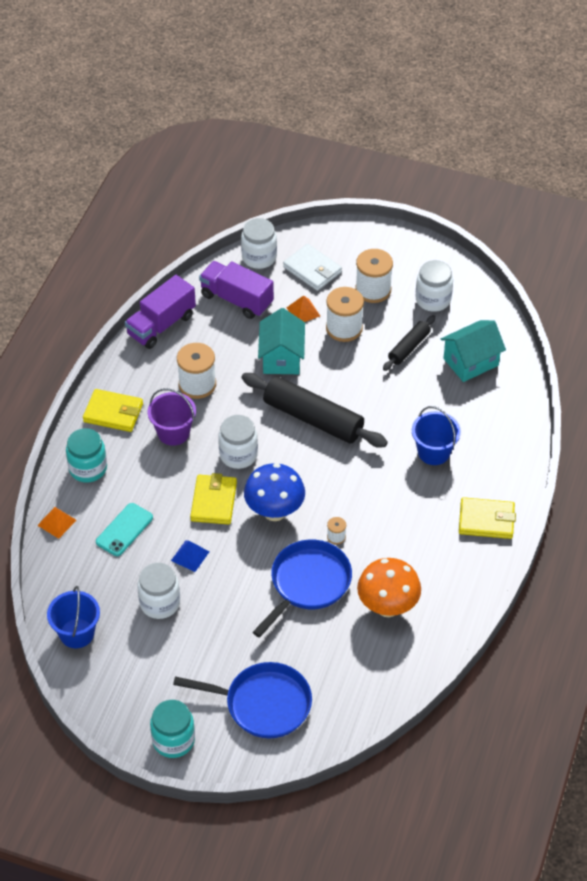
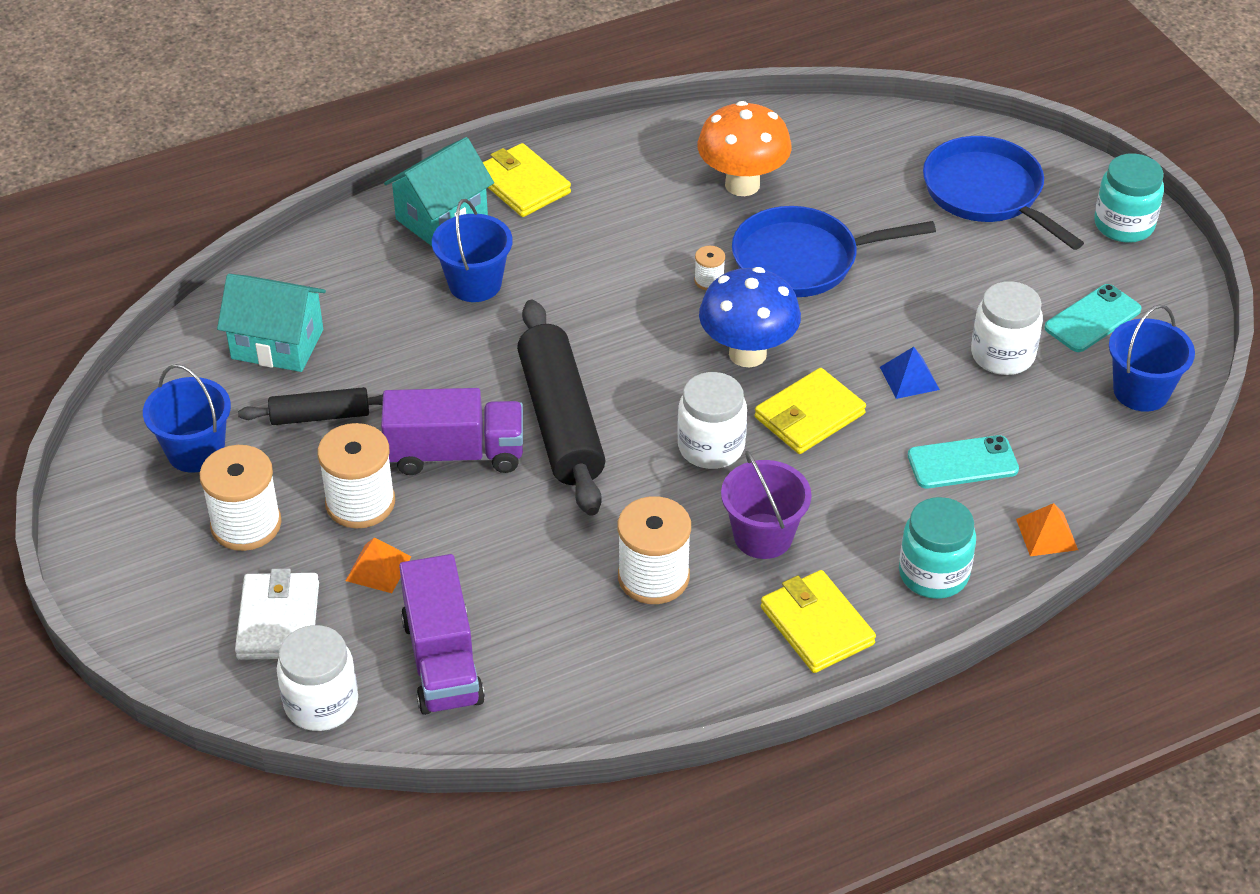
camera: 135 degrees left, 5 degrees down
purple truck [125,275,196,349] -> purple truck moved to [381,388,523,475]
turquoise house [258,308,305,374] -> turquoise house moved to [384,137,494,246]
white jar [416,260,453,312] -> blue bucket [143,364,231,473]
none -> turquoise phone [1044,284,1142,352]

